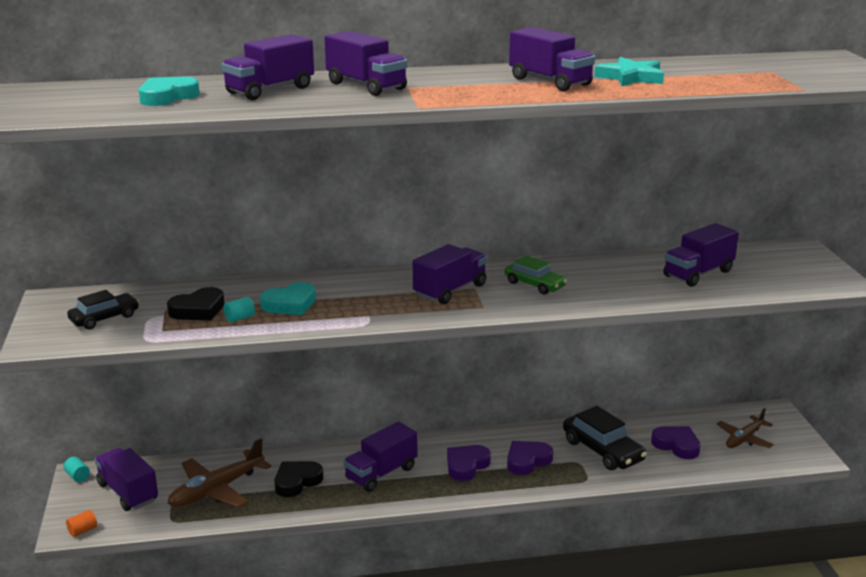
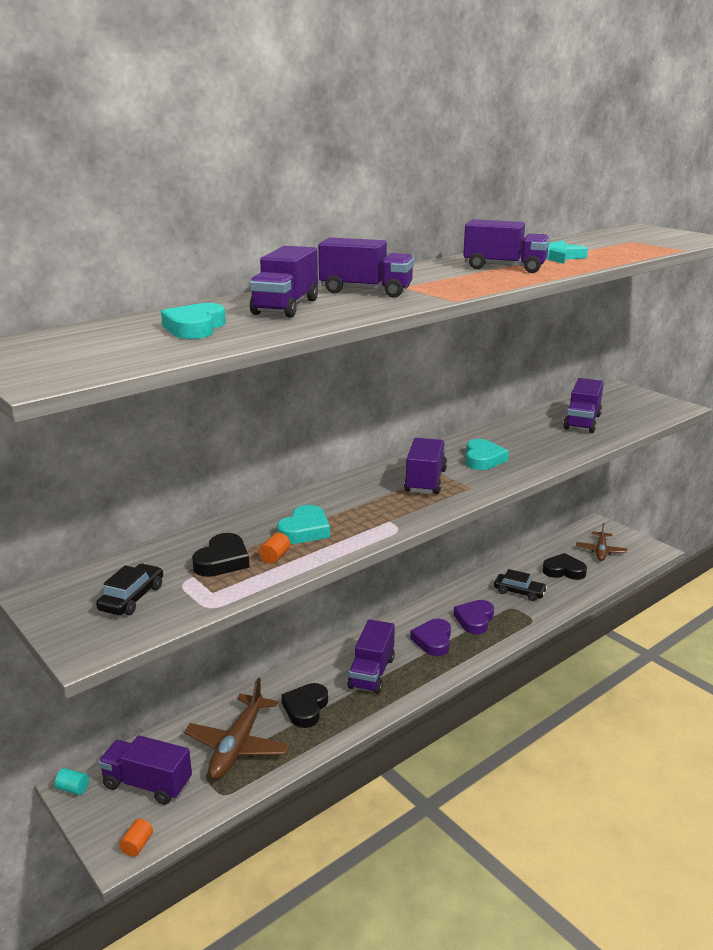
camera: 30 degrees left, 0 degrees up
turquoise cylinder [223,297,255,322] -> orange cylinder [259,532,290,564]
green car [505,255,567,295] -> turquoise heart [466,439,509,470]
black car [563,406,647,470] -> black car [494,569,547,601], size x0.64
purple heart [651,426,700,459] -> black heart [542,553,587,580]

